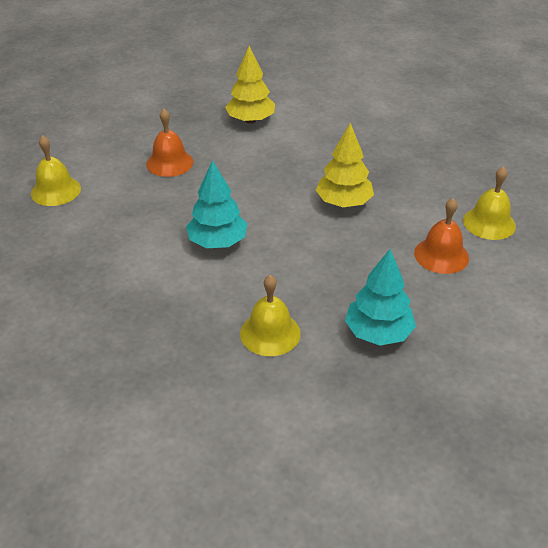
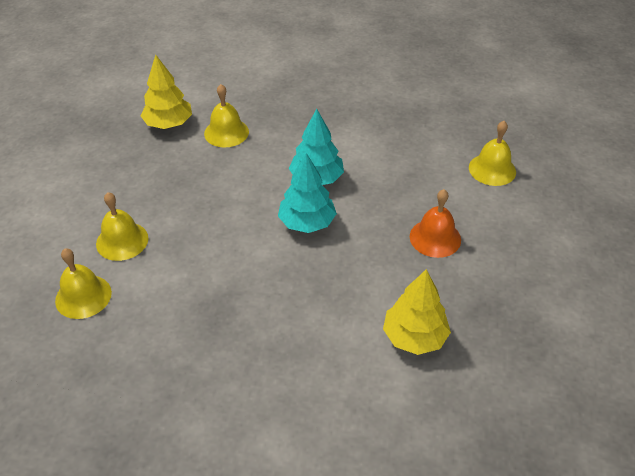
camera: 150 degrees right, 5 degrees up
yellow tree [316,123,374,207] -> yellow tree moved to [140,55,192,129]
turquoise tree [345,249,416,346] -> turquoise tree moved to [278,153,337,233]
orange bell [414,198,469,274] -> yellow bell [96,192,148,261]

